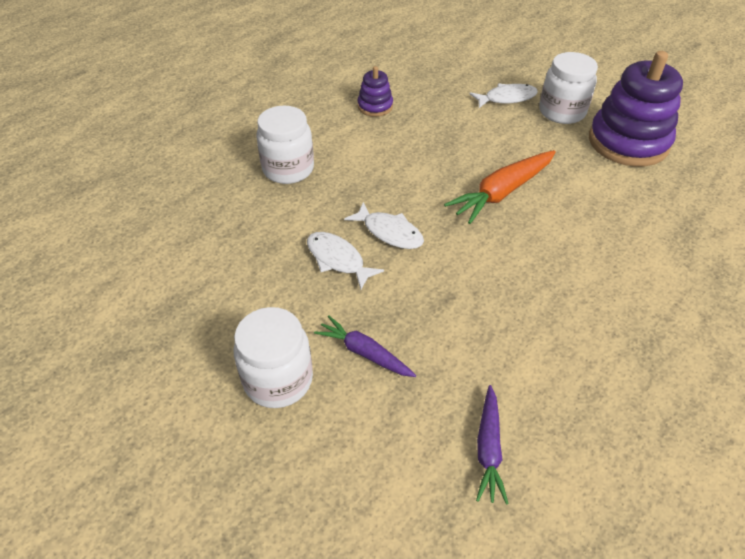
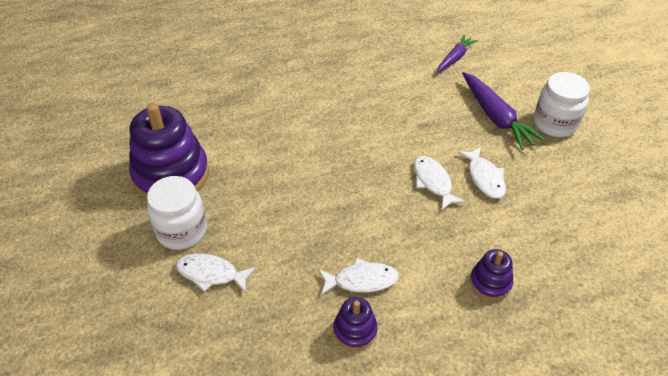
camera: 150 degrees left, 0 degrees up
white jar [256,106,314,184] -> purple stacking toy [470,249,513,300]
purple carrot [314,316,416,377] -> purple carrot [462,72,545,150], size x1.62
orange carrot [444,150,556,224] -> none
none -> white fish [318,258,399,295]

